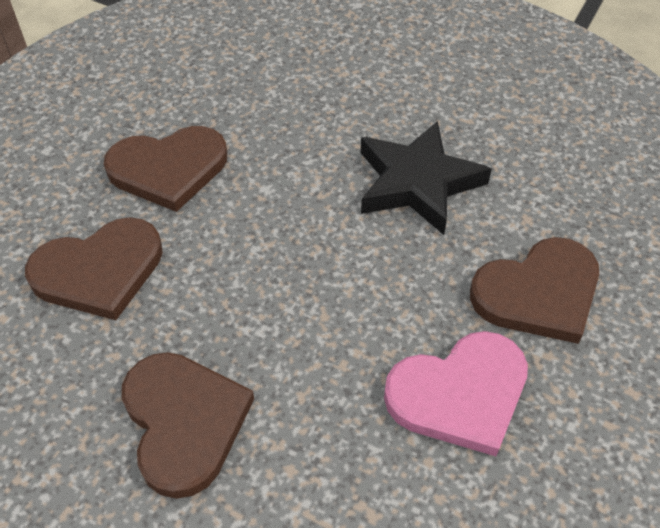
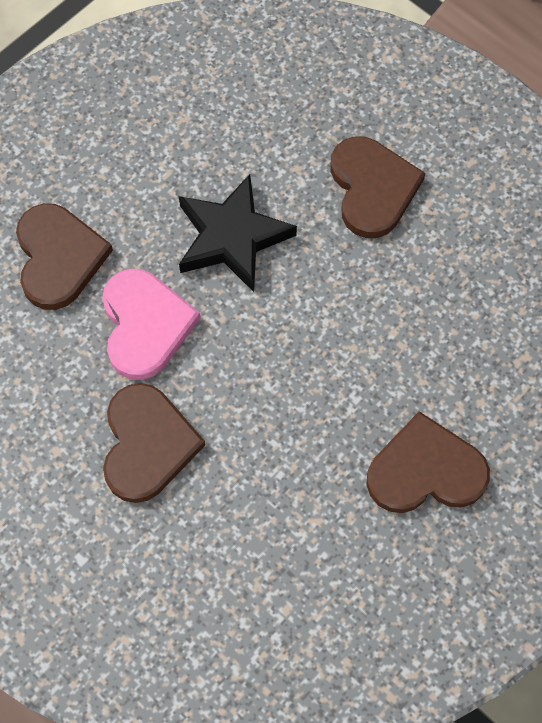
camera: 75 degrees left, 15 degrees up
brown heart [25,217,163,320] -> brown heart moved to [16,203,113,310]
pink heart [384,331,528,456] -> pink heart moved to [102,269,201,380]

